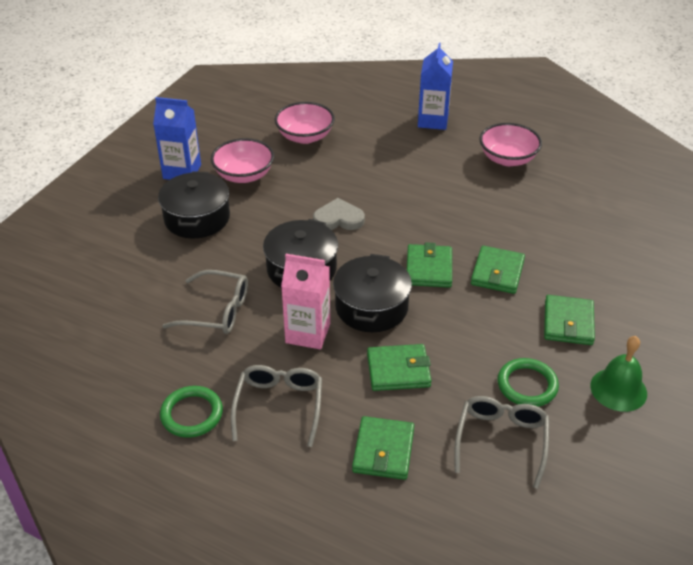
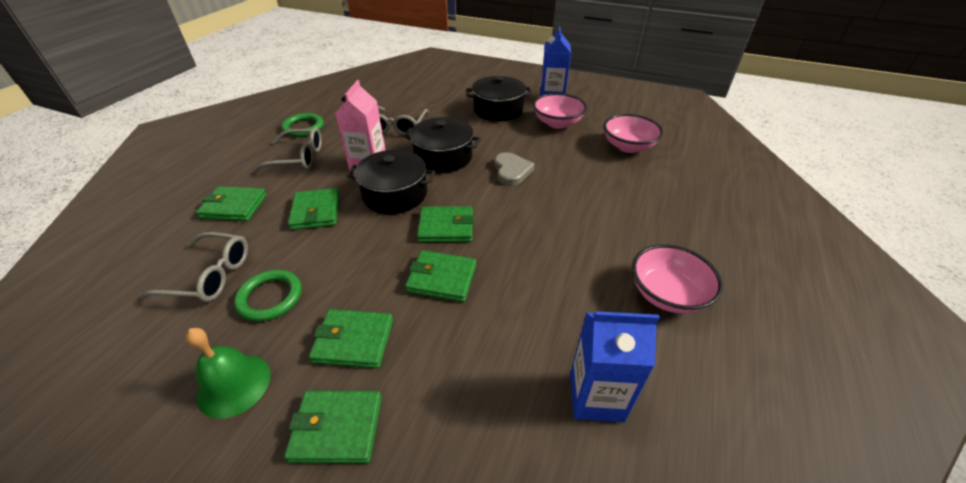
camera: 85 degrees right, 0 degrees up
blue carton [418,43,453,130] -> blue carton moved to [570,311,660,422]
none -> green wallet [284,390,382,463]

